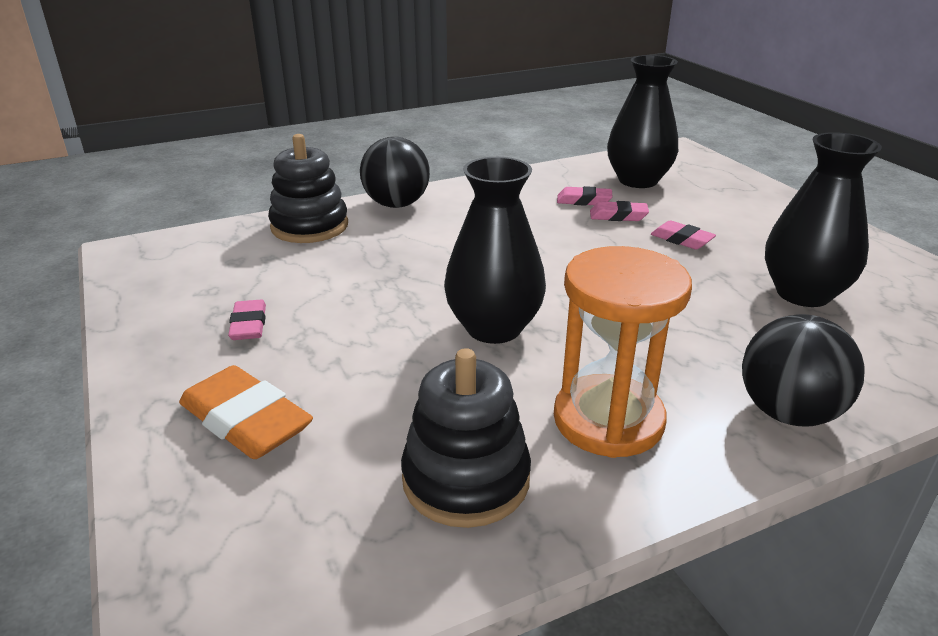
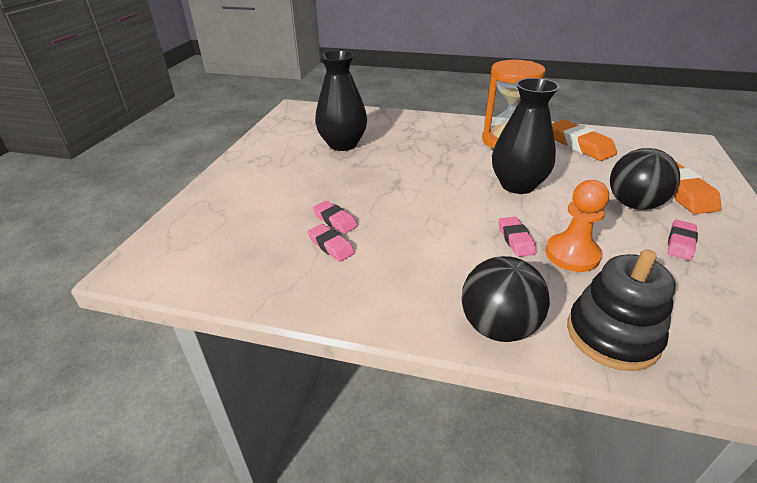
camera: 140 degrees left, 5 degrees up
black stacking toy [401,348,531,528] -> orange eraser [552,120,617,161]
black vase [607,55,678,188] -> none
pink eraser [651,220,716,250] -> pink eraser moved to [498,217,536,257]
black ball [742,314,864,427] -> black ball moved to [610,148,680,210]
none -> orange pawn [545,180,609,272]

